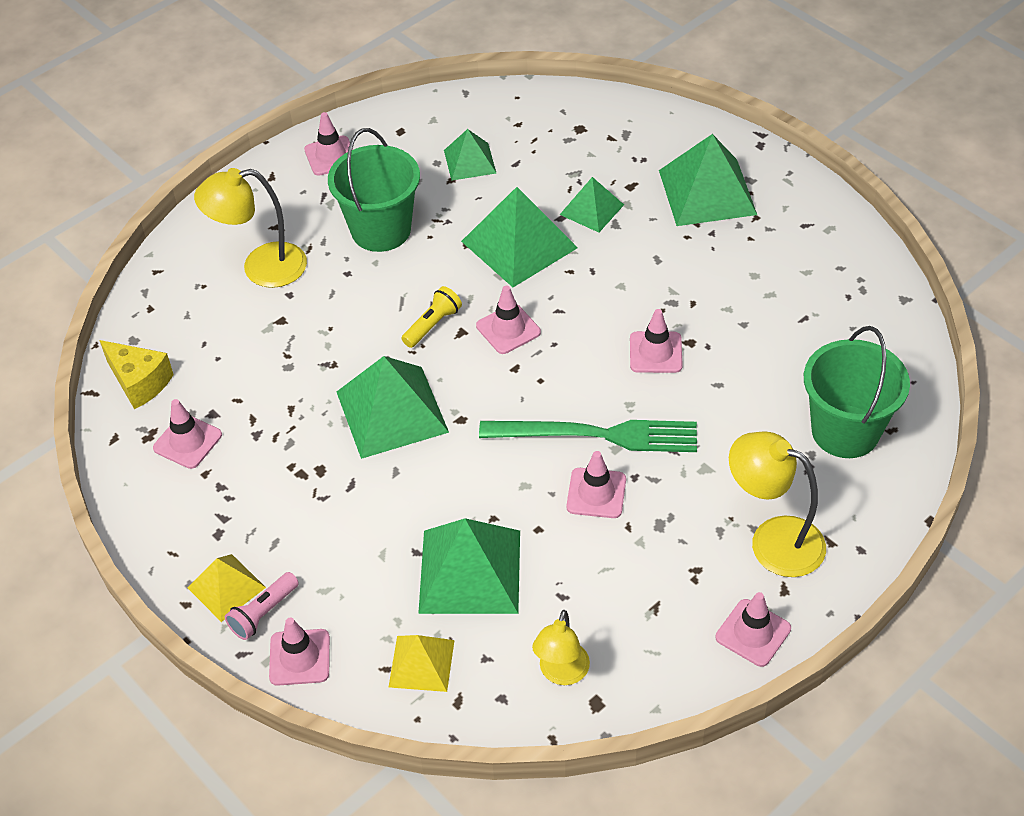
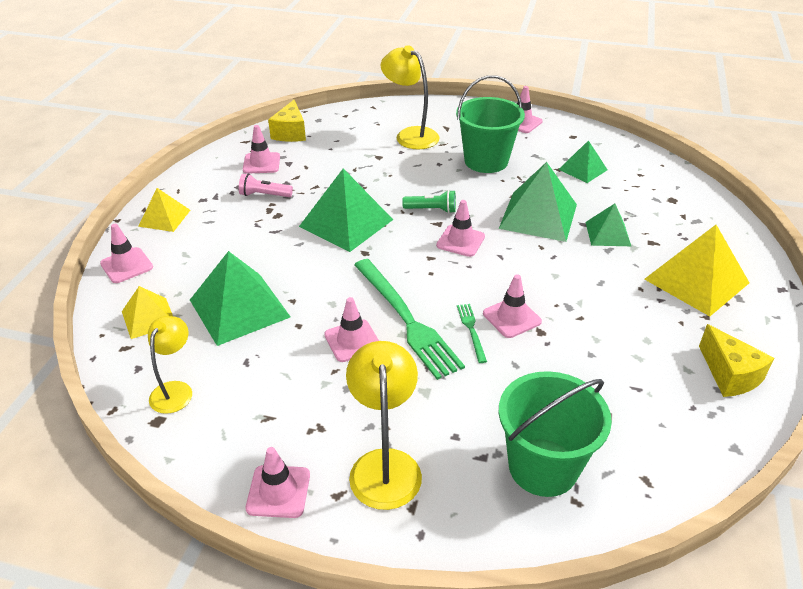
camera: 55 degrees right, 10 degrees down
pink flashlight [225,572,299,640] -> pink flashlight moved to [239,174,293,197]
yellow flashlight [401,286,462,348] -> green flashlight [402,190,456,213]
yellow lamp [532,610,590,685] -> yellow lamp turned 120 degrees clockwise [148,316,192,414]
green pyramid [659,134,757,226] -> yellow pyramid [644,225,749,316]
none -> green fork [457,304,487,363]
none -> yellow cheese [699,324,774,397]

